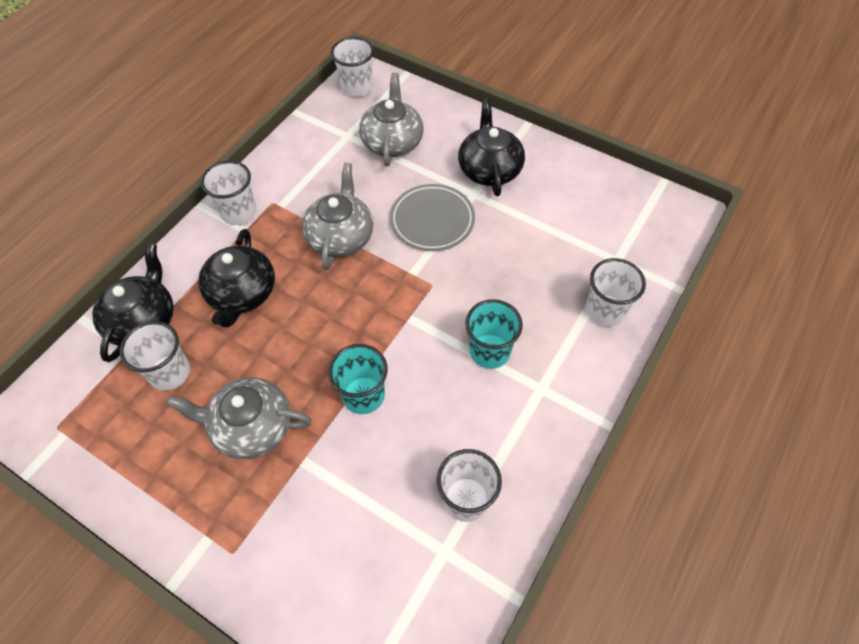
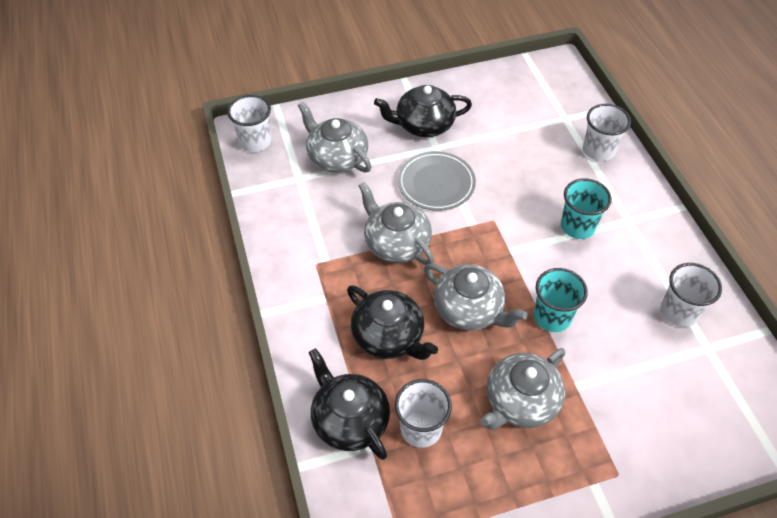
camera: 50 degrees left, 5 degrees down
white cup [201,160,257,225] -> none
black teapot [458,99,525,196] -> black teapot turned 45 degrees counterclockwise [374,85,472,137]
none -> grey teapot [424,264,528,331]

